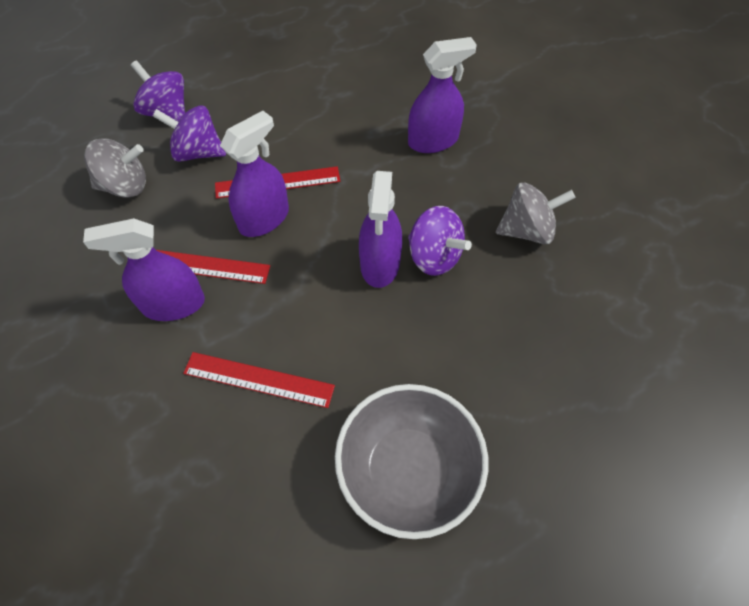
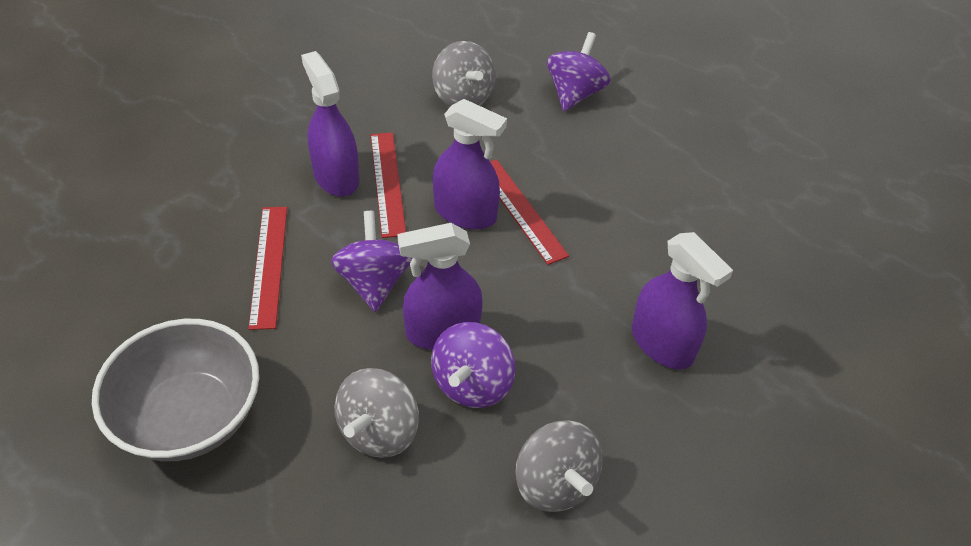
camera: 70 degrees right, 10 degrees down
purple spinning top [153,105,226,162] -> purple spinning top moved to [331,211,412,312]
none -> grey spinning top [335,368,419,458]

